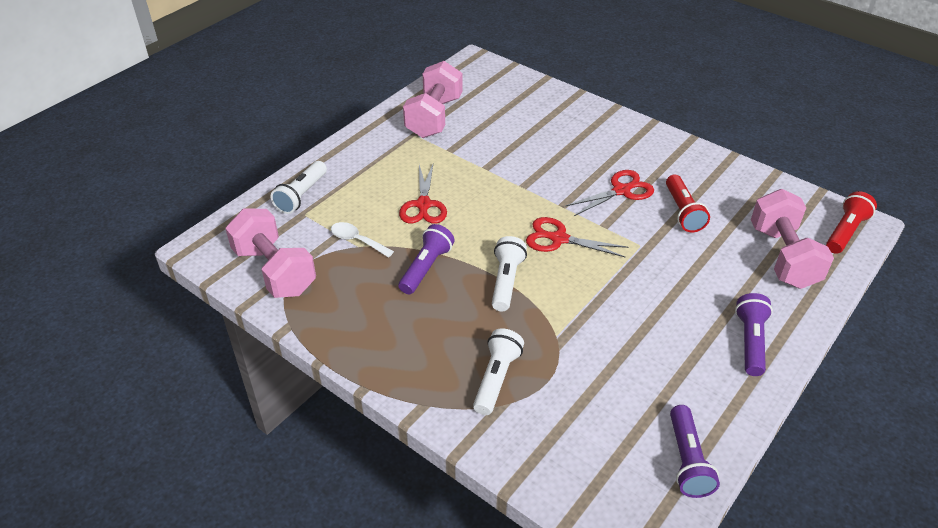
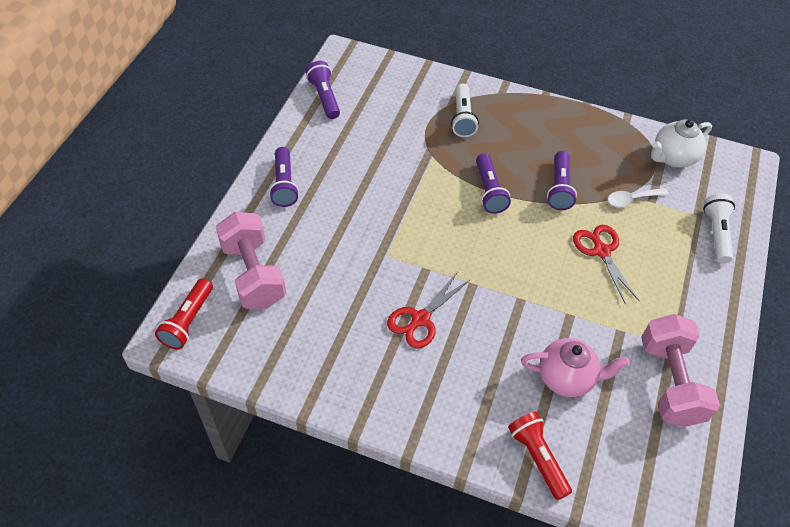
camera: 160 degrees right, 10 degrees up
pink dumbbell [225,208,316,298] -> white teapot [651,120,712,167]
white spoon [331,222,394,258] -> white spoon turned 150 degrees clockwise [608,188,669,207]
white flashlight [492,236,527,311] -> purple flashlight [476,153,511,214]
red scissors [526,217,628,257] -> none
red flashlight [666,174,710,232] -> red flashlight moved to [508,412,572,500]
none -> pink teapot [521,338,630,397]

